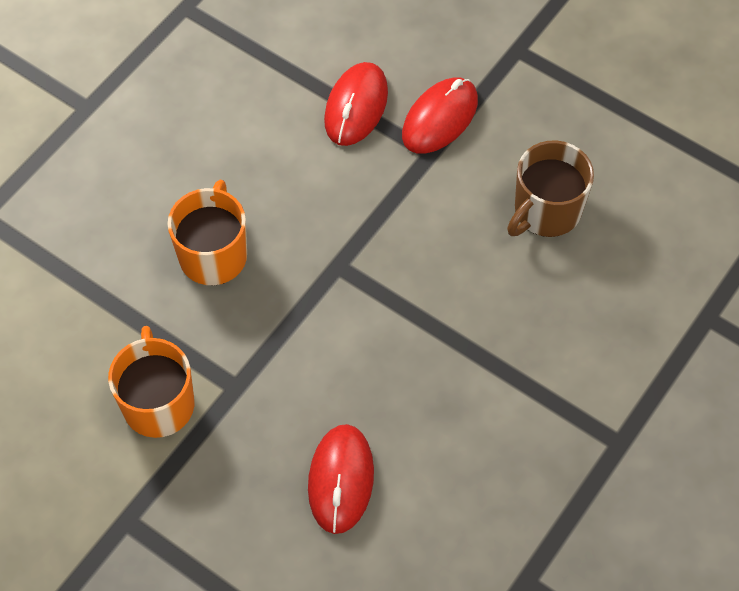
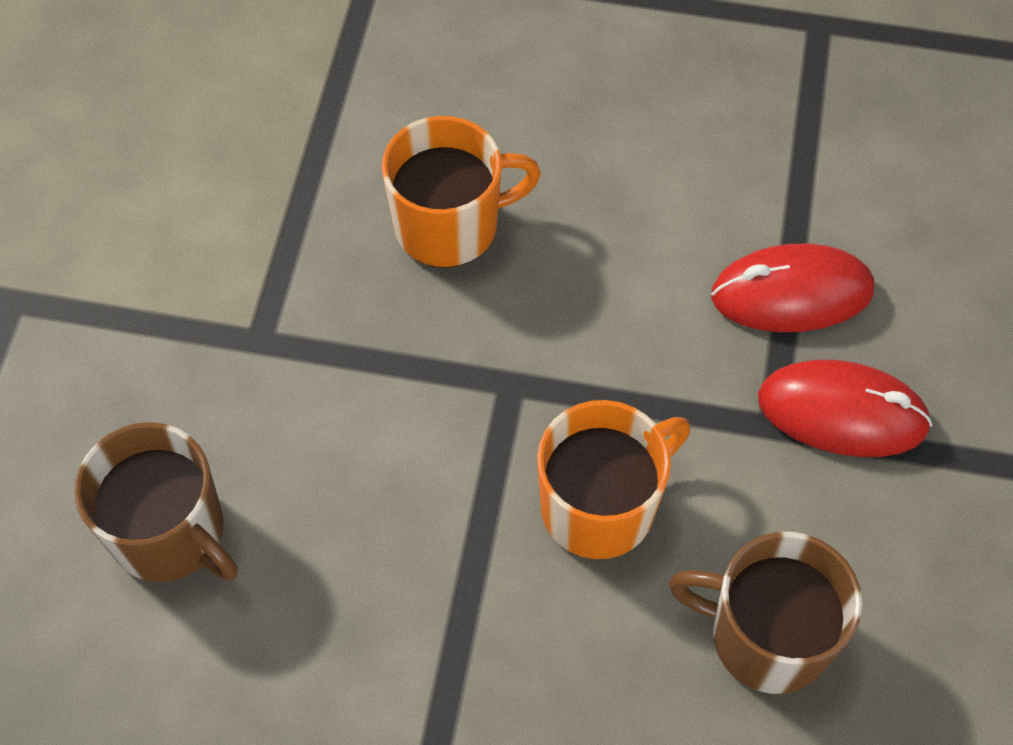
camera: 65 degrees right, 0 degrees up
orange mug [108,326,194,438] -> orange mug moved to [537,400,690,559]
red mouse [308,424,374,534] -> brown mug [74,422,238,582]

